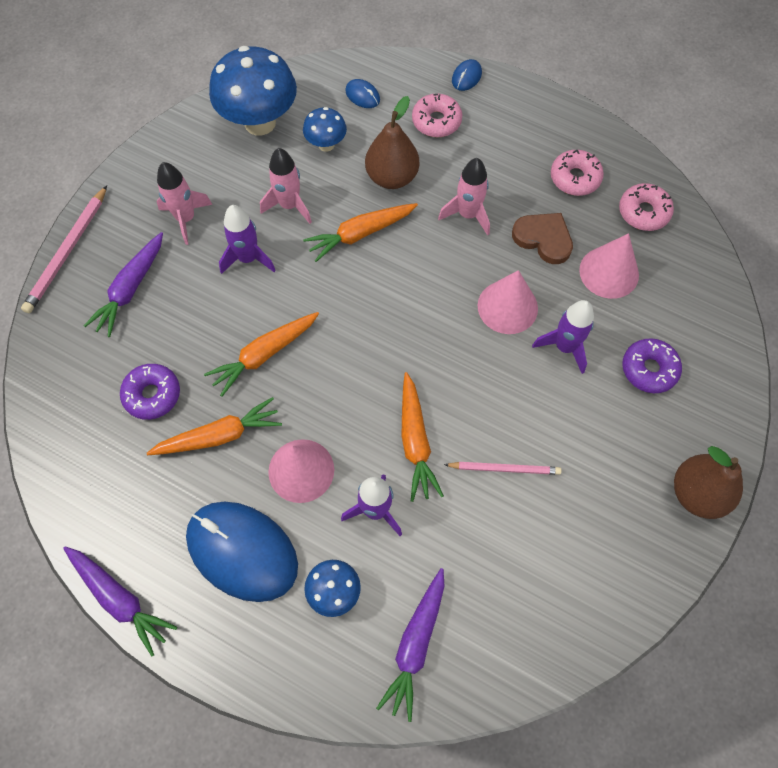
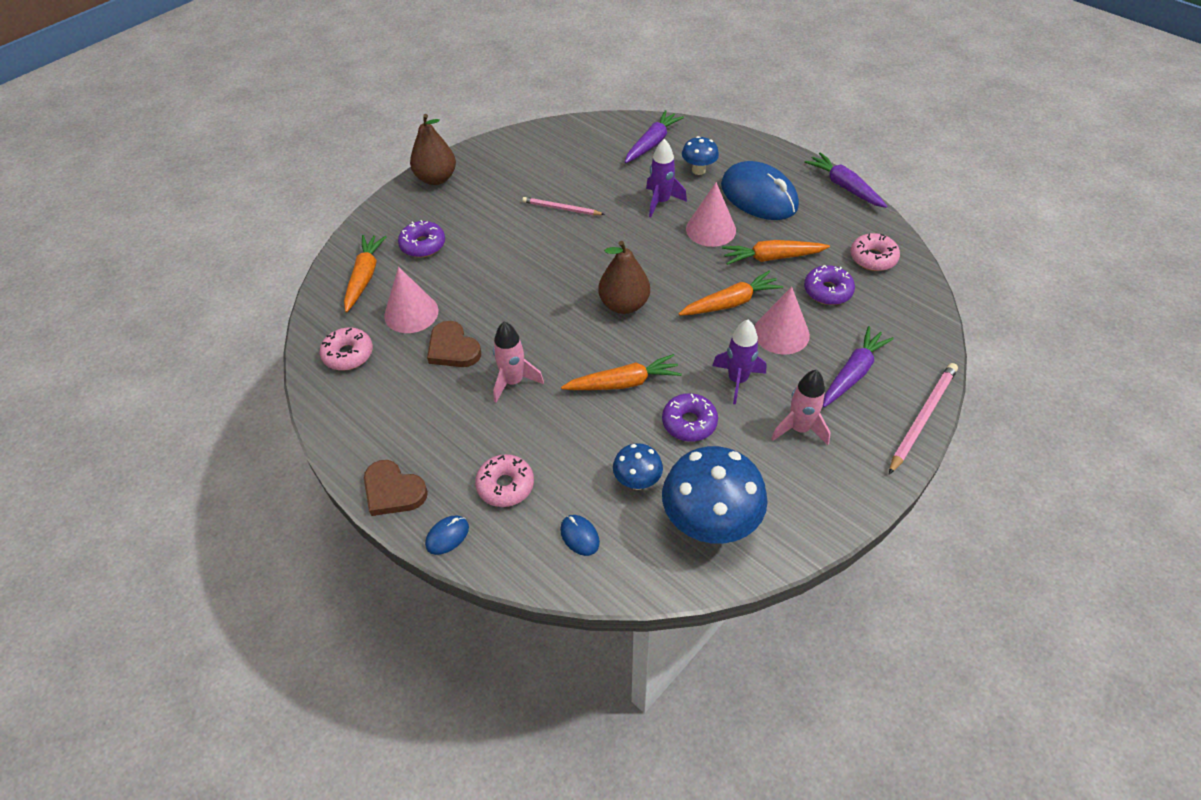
camera: 165 degrees left, 15 degrees down
pink rocket [260,148,312,224] -> purple donut [662,393,718,442]
brown pear [365,96,419,189] -> brown pear moved to [599,241,650,314]
orange carrot [402,372,444,502] -> orange carrot moved to [344,235,386,312]
pink cone [478,270,538,334] -> pink cone moved to [754,287,810,355]
purple rocket [532,300,594,374] -> none
pink donut [551,150,604,196] -> pink donut moved to [850,233,900,271]
none -> brown heart [364,460,428,516]

